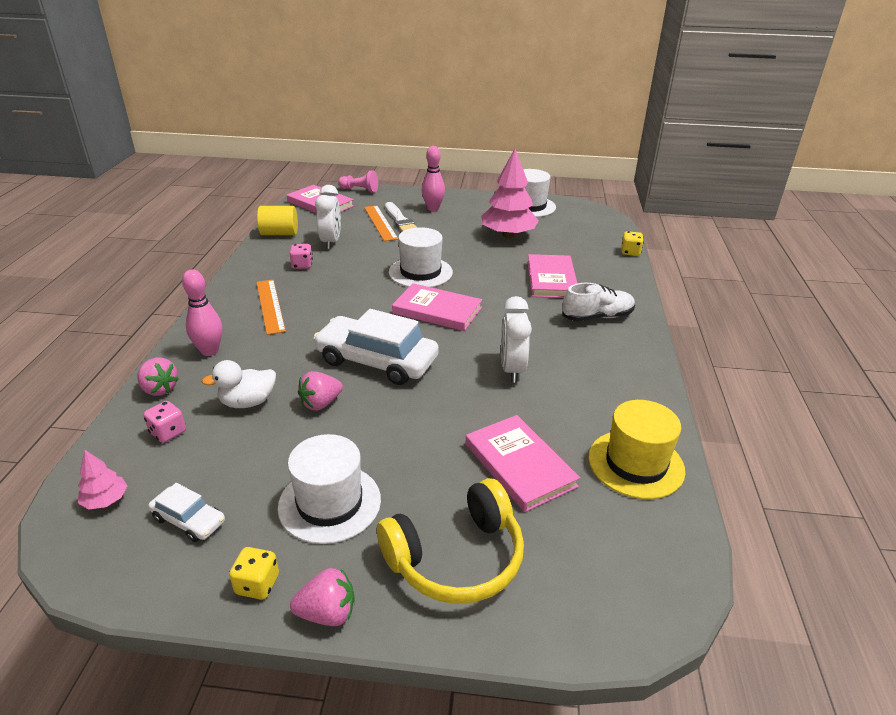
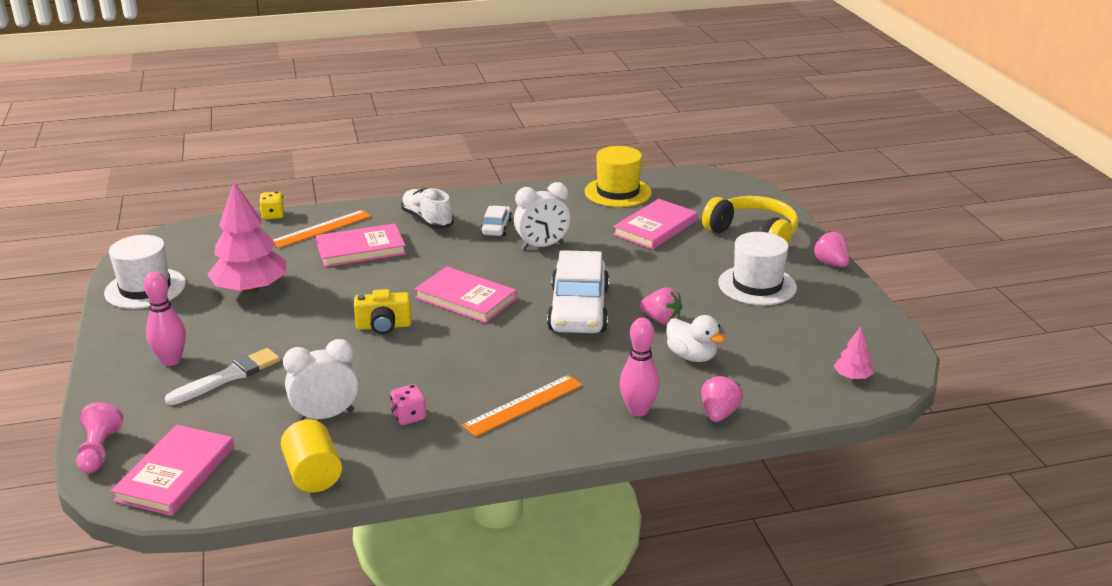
camera: 110 degrees left, 5 degrees down
pink dice [143,401,186,443] -> none
white car [148,483,225,542] -> white car moved to [481,206,512,236]
yellow dice [229,547,279,600] -> none
orange ruler [364,205,398,241] -> orange ruler moved to [272,210,372,248]
white hat [389,227,453,287] -> yellow camera [354,289,411,334]
pink book [392,283,482,331] -> pink book turned 60 degrees counterclockwise [414,267,517,323]

